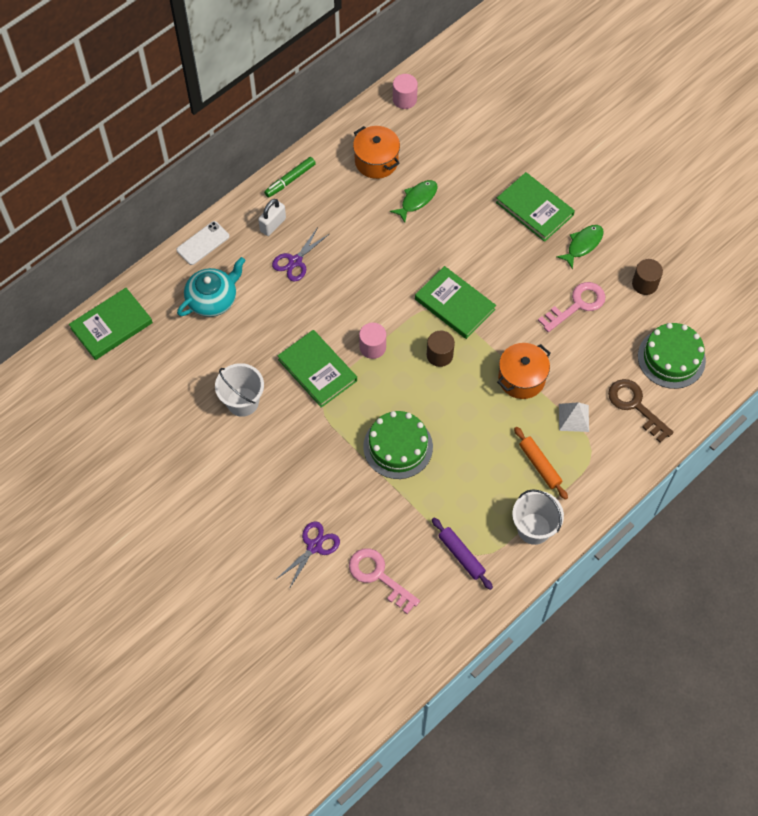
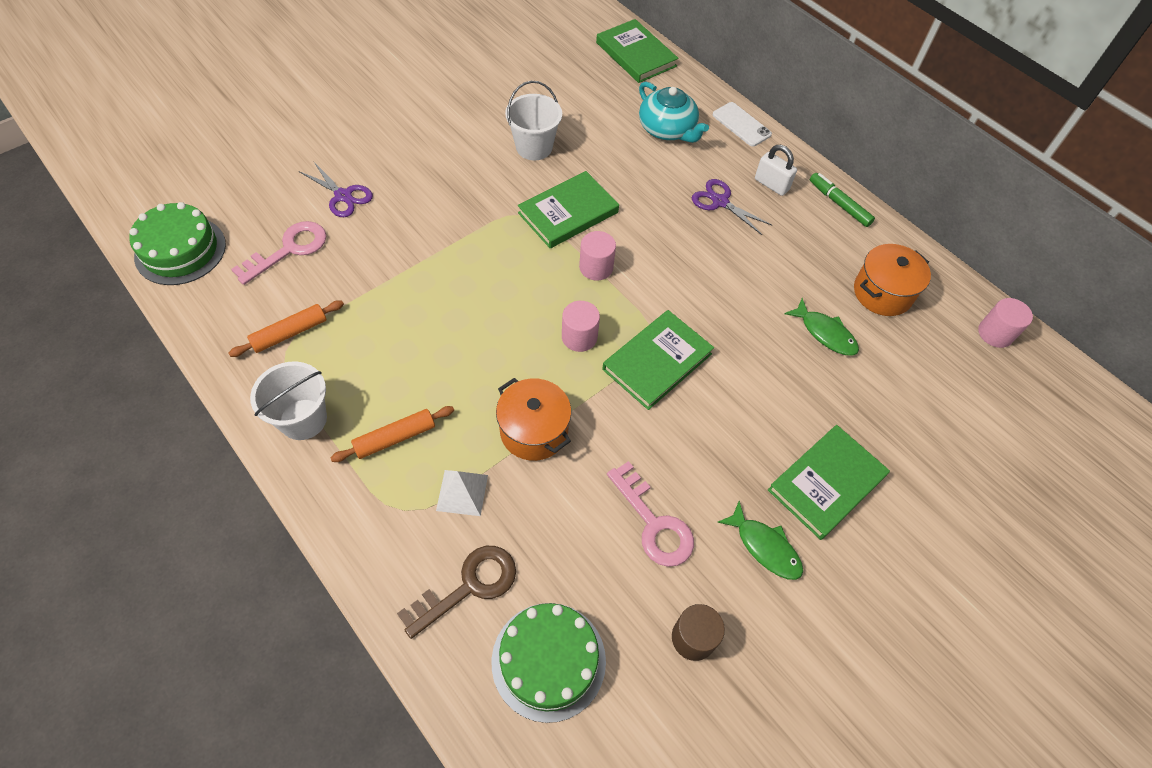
camera: 90 degrees right, 5 degrees down
green cake [363,411,433,479] -> green cake moved to [129,202,226,285]
brown cylinder [427,331,455,367] -> pink cylinder [562,301,600,352]
purple rolling pin [432,518,493,590] -> orange rolling pin [229,300,344,357]

